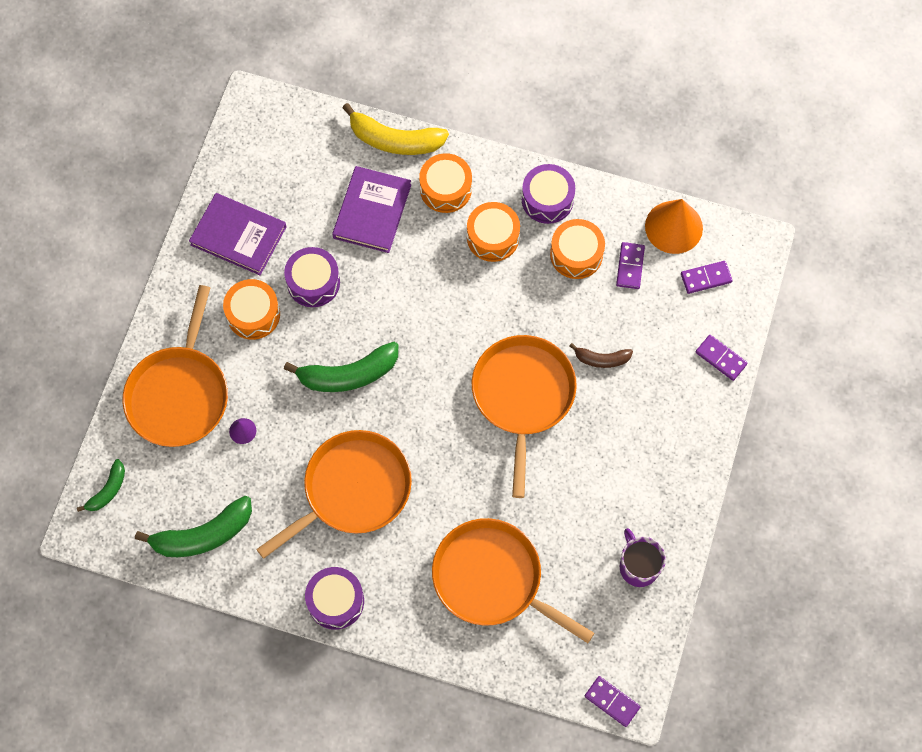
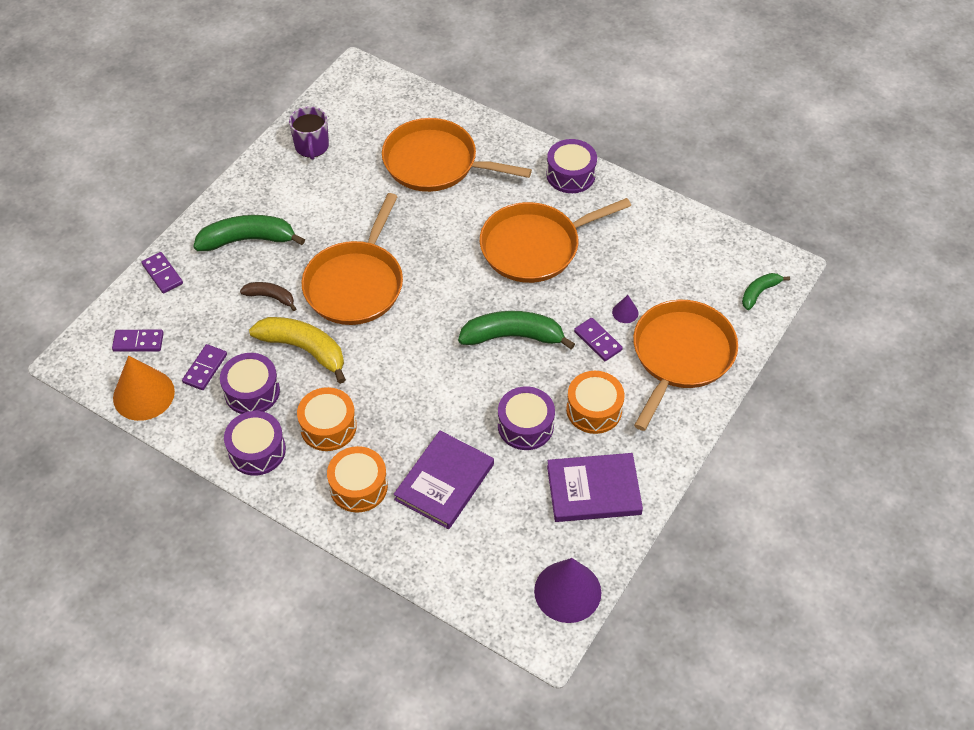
camera: 165 degrees left, 15 degrees down
green banana [135,496,252,557] -> green banana moved to [193,215,305,251]
purple book [189,193,286,275] -> purple book turned 45 degrees counterclockwise [547,453,643,522]
yellow banana [342,103,449,155] -> yellow banana moved to [249,317,346,384]
orange pan [432,518,594,643] -> orange pan turned 150 degrees clockwise [382,118,532,192]
orange drum [550,219,605,279] -> purple drum [220,353,280,414]
purple domino [585,676,640,727] -> purple domino moved to [574,318,623,361]
none -> purple cone [534,558,601,623]

